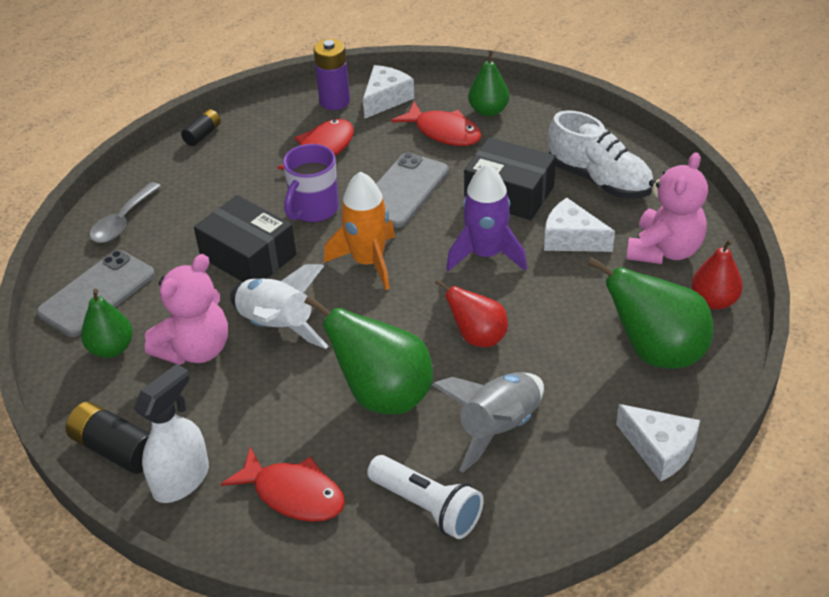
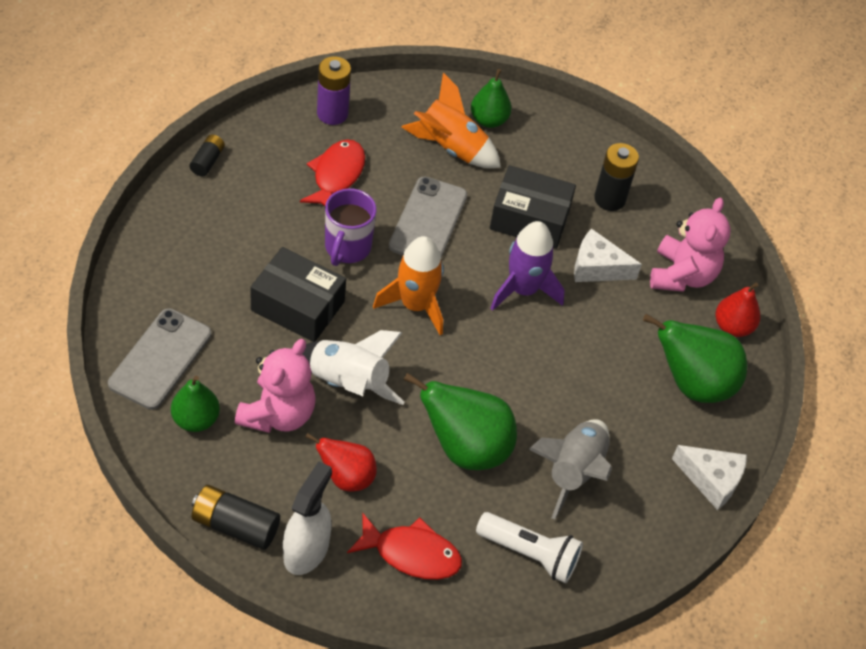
camera: 20 degrees left, 10 degrees up
grey spoon [90,182,161,243] -> none
white cheese [363,65,414,119] -> none
red fish [391,102,481,146] -> orange rocket [402,73,501,168]
red pear [435,279,508,347] -> red pear moved to [306,433,377,492]
white shoe [548,110,653,199] -> black battery [594,143,639,211]

